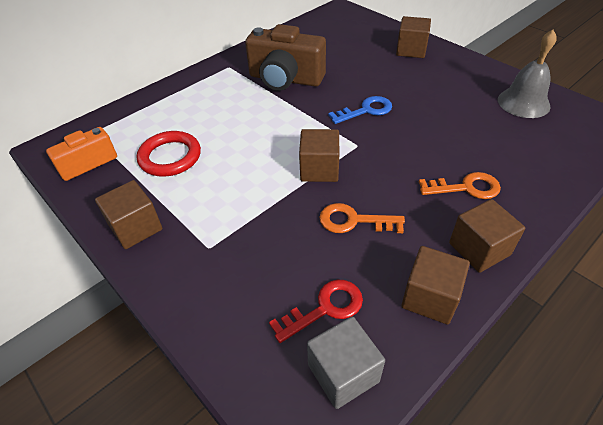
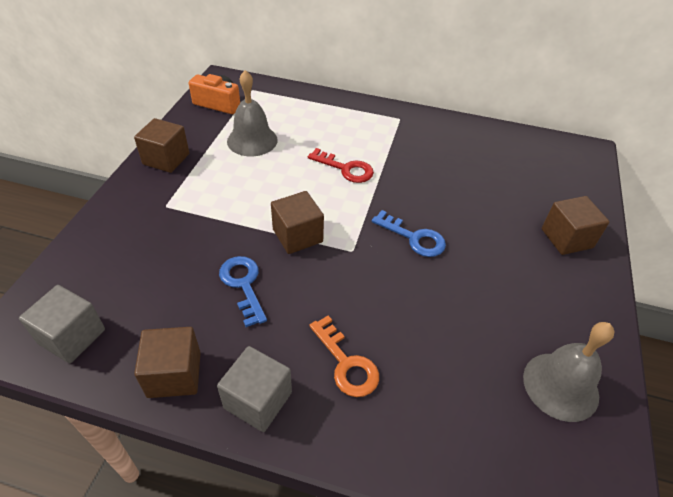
camera: 55 degrees right, 0 degrees up
red ring [137,131,201,177] -> grey bell [227,70,278,156]
brown camera [245,24,326,91] -> none
red key [269,279,363,343] -> red key moved to [308,148,374,183]
orange key [319,203,405,233] -> blue key [219,256,267,327]
brown cube [449,199,525,273] -> grey cube [217,346,292,432]

